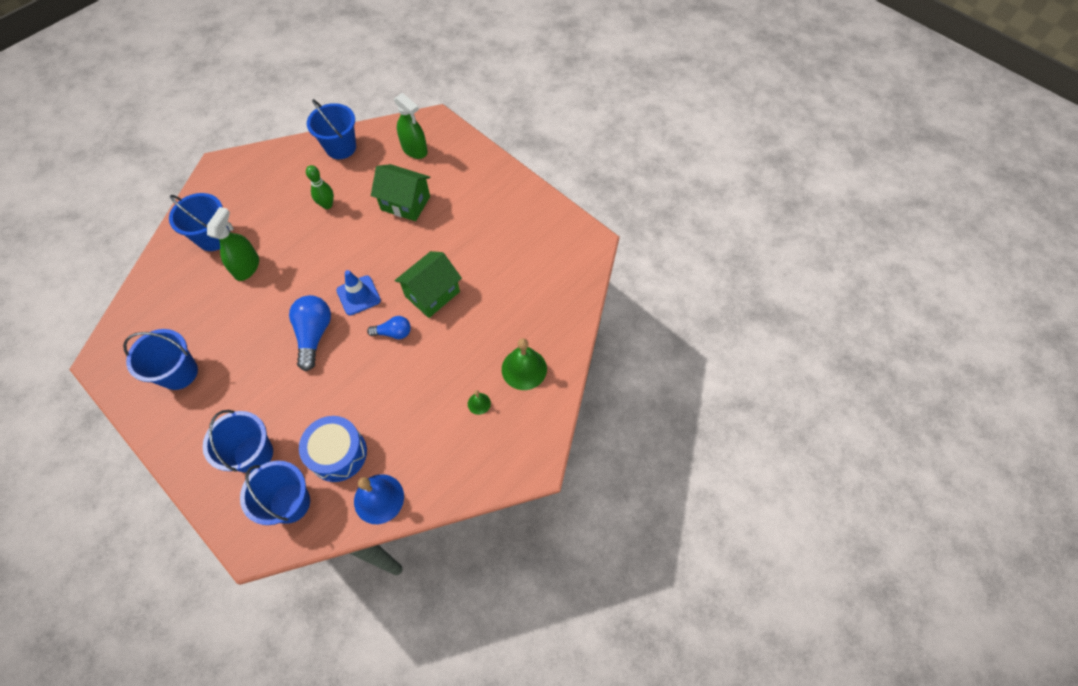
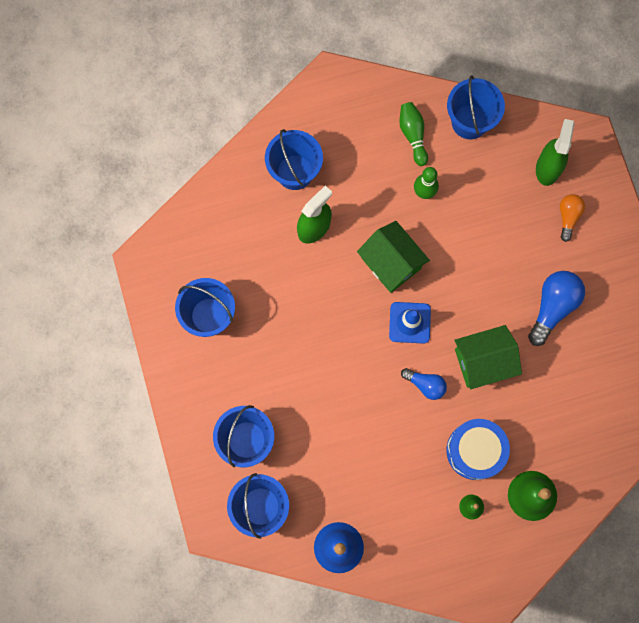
camera: 30 degrees right, 15 degrees up
blue light bulb [289,295,331,371] -> blue light bulb moved to [528,271,585,346]
blue drum [299,416,367,482] -> blue drum moved to [446,419,510,480]
green house [371,164,430,221] -> green house moved to [357,221,430,293]
green spray bottle [394,93,428,159] -> green spray bottle turned 150 degrees counterclockwise [536,119,575,186]
none -> green bowling pin [399,102,428,166]
none -> orange light bulb [560,194,585,242]

